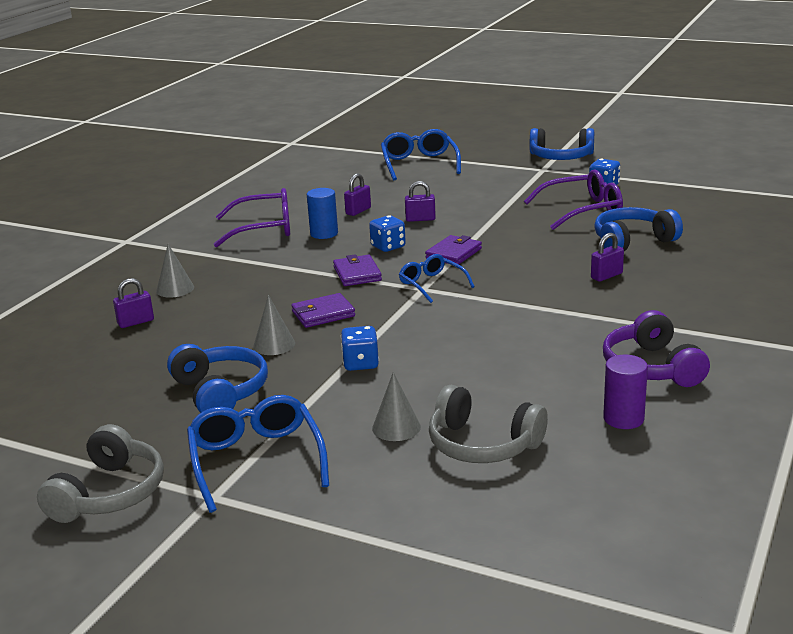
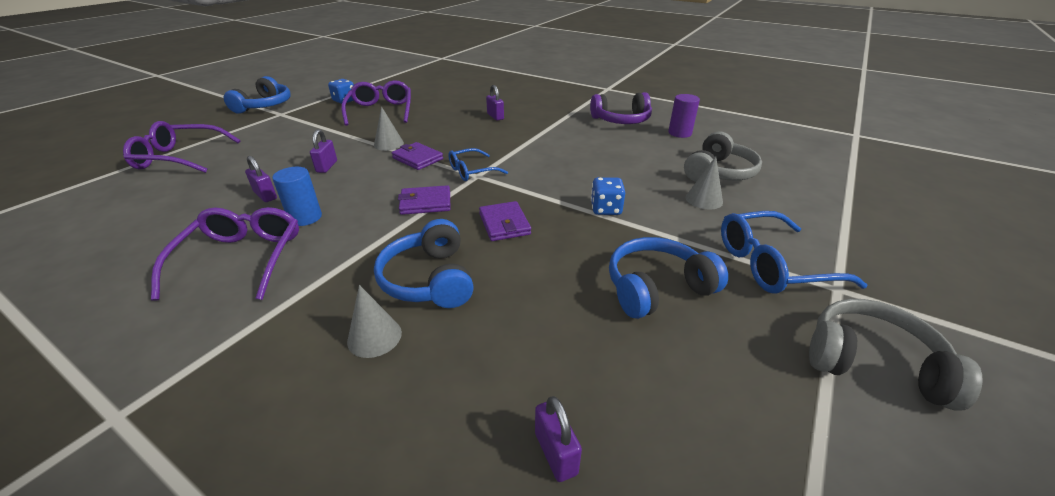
camera: 85 degrees left, 10 degrees up
purple padlock [113,278,154,328] -> purple padlock moved to [535,396,582,482]
grey cone [253,295,295,355] -> grey cone moved to [374,106,404,151]
blue dice [369,215,406,252] -> none
blue glasses [381,129,461,180] -> purple glasses [123,121,240,173]
blue headphones [594,207,683,251] -> blue headphones moved to [374,219,474,308]

